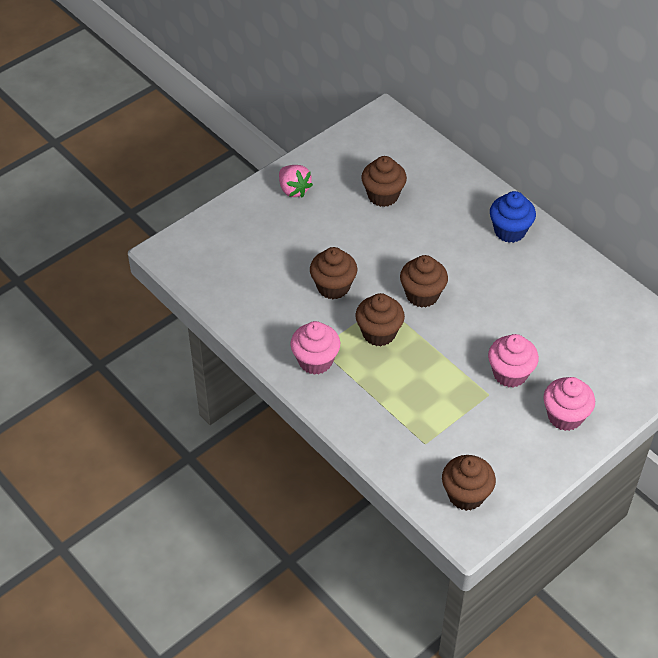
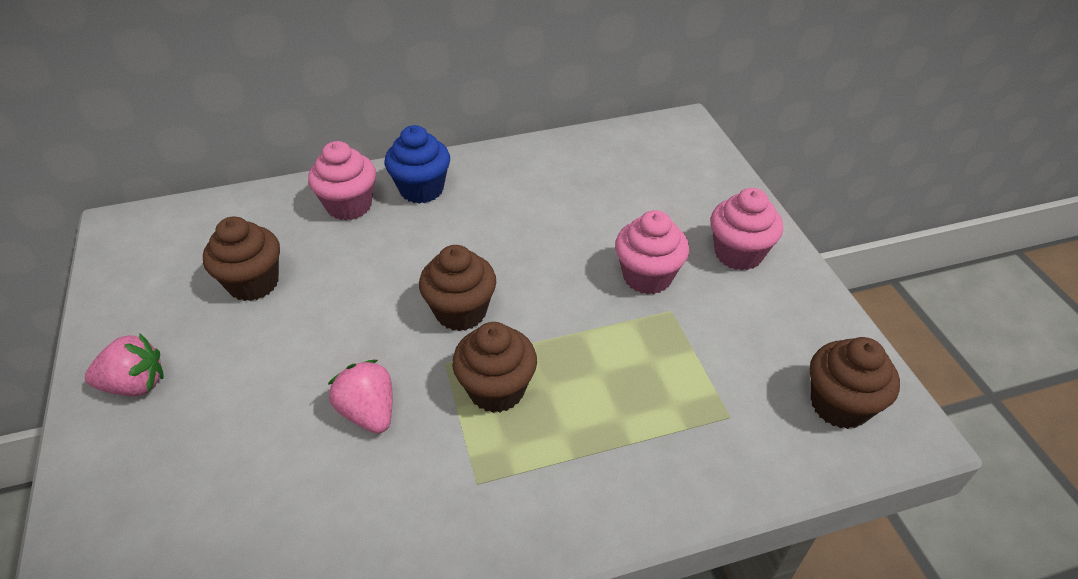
camera: 65 degrees left, 5 degrees down
pink cupcake [290,321,340,375] -> pink cupcake moved to [308,141,376,220]
brown cupcake [310,247,357,299] -> pink strawberry [328,360,392,434]

